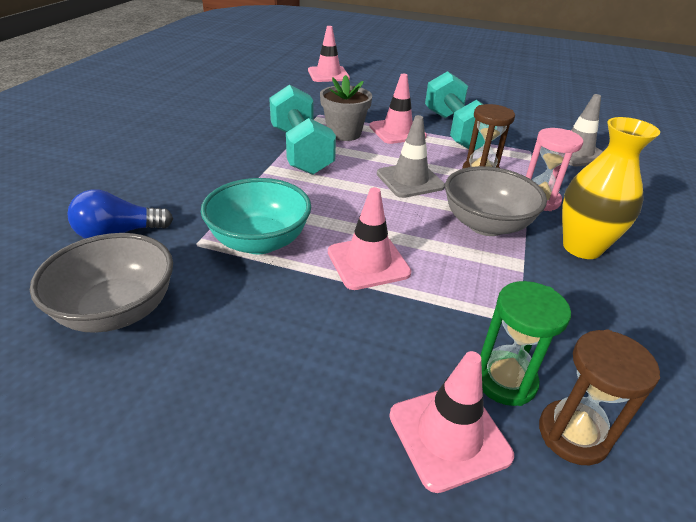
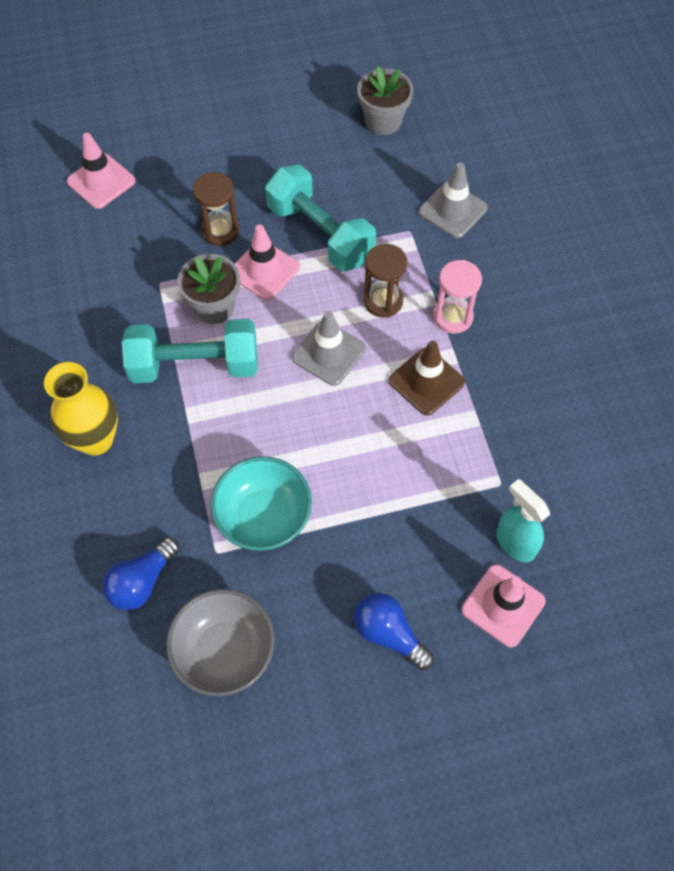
camera: 30 degrees left, 25 degrees up
turquoise dumbbell [269,85,336,175] -> turquoise dumbbell turned 45 degrees counterclockwise [122,319,258,383]
pink traffic cone [328,187,411,290] -> none
grey bowl [445,166,547,236] -> brown traffic cone [389,341,465,416]
green hourglass [480,281,571,406] -> turquoise spray bottle [496,479,550,562]
brown hourglass [539,329,660,465] -> brown hourglass moved to [193,172,239,246]
yellow vase [562,117,660,259] -> yellow vase moved to [44,362,118,455]
none -> blue light bulb [354,593,434,670]
none -> grey flower pot [357,67,413,135]

